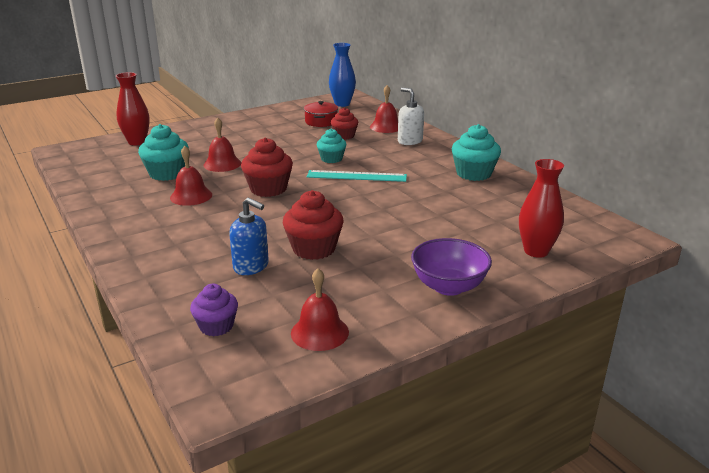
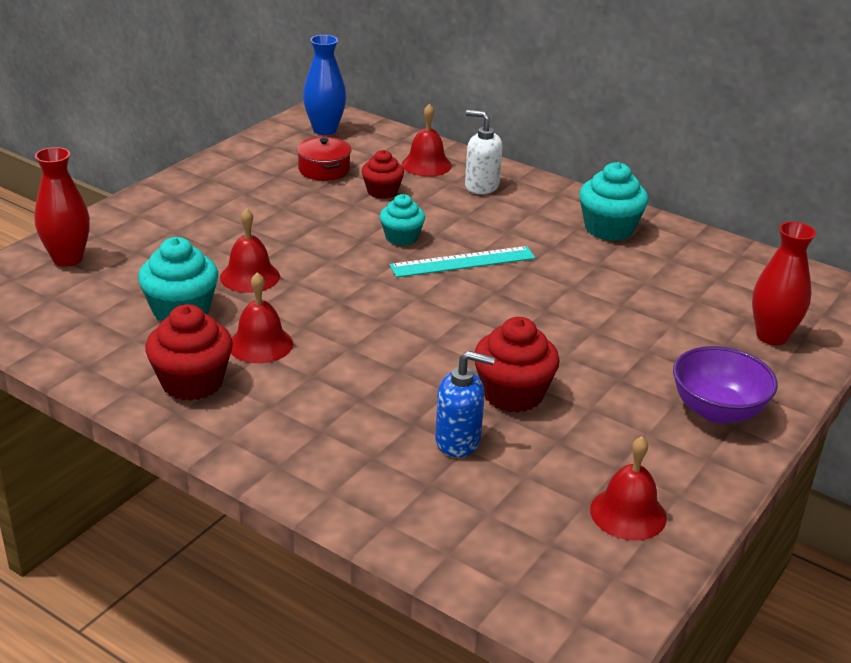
camera: 25 degrees left, 5 degrees up
purple cupcake [190,284,238,337] -> none
red cupcake [241,138,293,197] -> red cupcake moved to [145,304,233,401]

